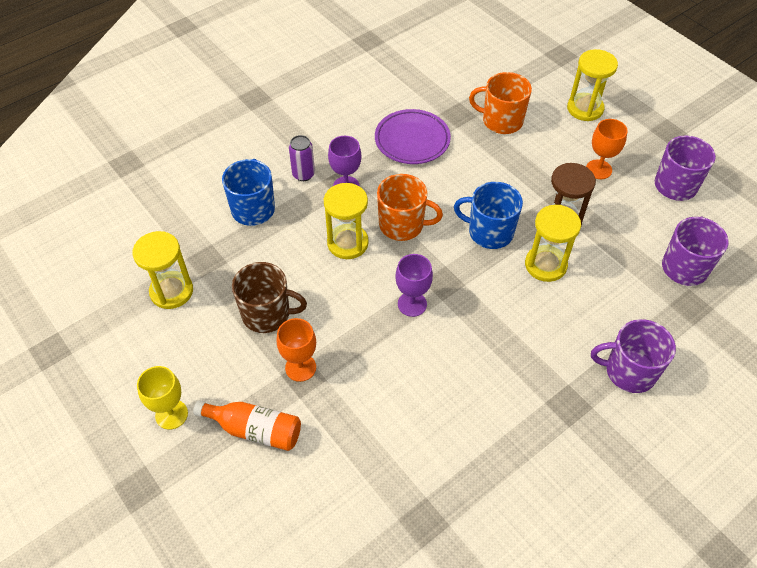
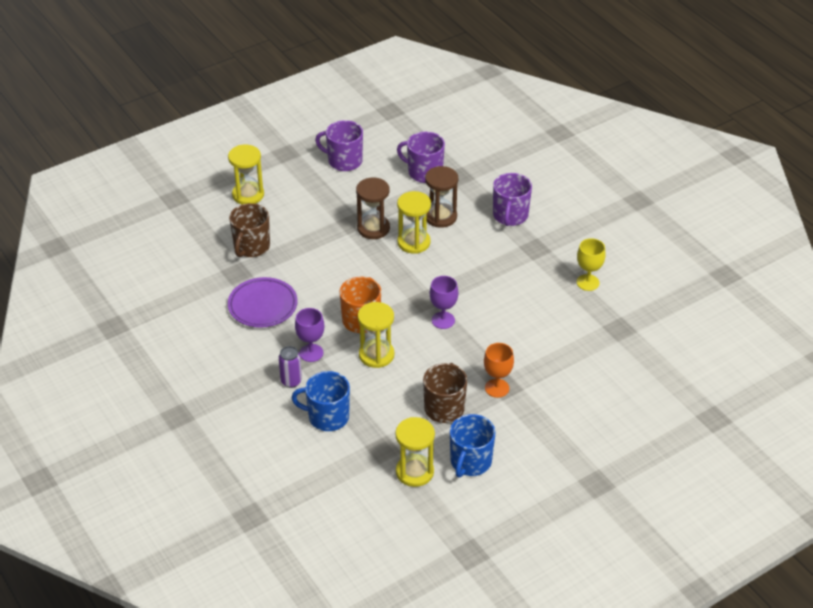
camera: 85 degrees left, 10 degrees down
yellow goblet [137,366,188,430] -> yellow goblet moved to [577,238,606,291]
orange bottle [193,400,301,451] -> none
blue mug [454,182,523,249] -> blue mug moved to [450,414,496,478]
orange mug [469,72,532,134] -> brown mug [229,203,270,257]
orange goblet [586,119,628,179] -> none
none -> brown hourglass [425,166,458,228]

